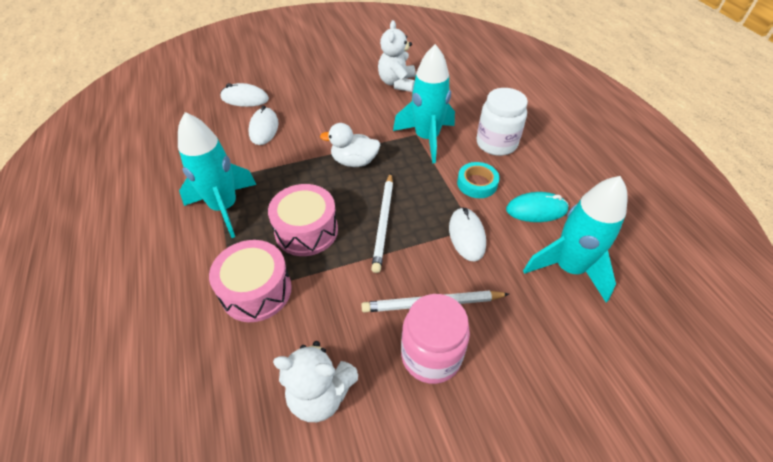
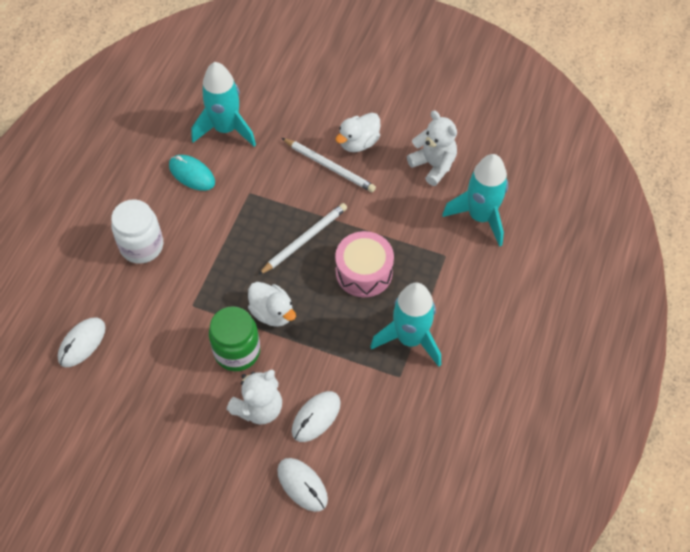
camera: 140 degrees left, 10 degrees up
pink drum [209,240,292,322] -> none
white teddy bear [378,20,416,92] -> white teddy bear moved to [227,370,282,425]
turquoise rocket [393,44,455,163] -> turquoise rocket moved to [442,154,508,247]
pink jar [401,294,470,384] -> white duck [336,113,381,152]
white mouse [449,207,486,262] -> white mouse moved to [58,317,105,367]
turquoise tape [457,162,500,198] -> none
none -> green jar [209,306,260,371]

